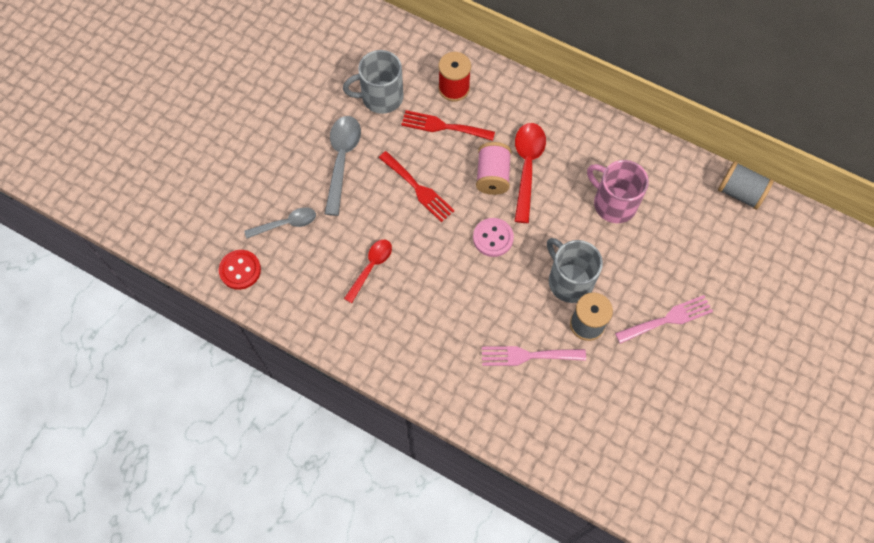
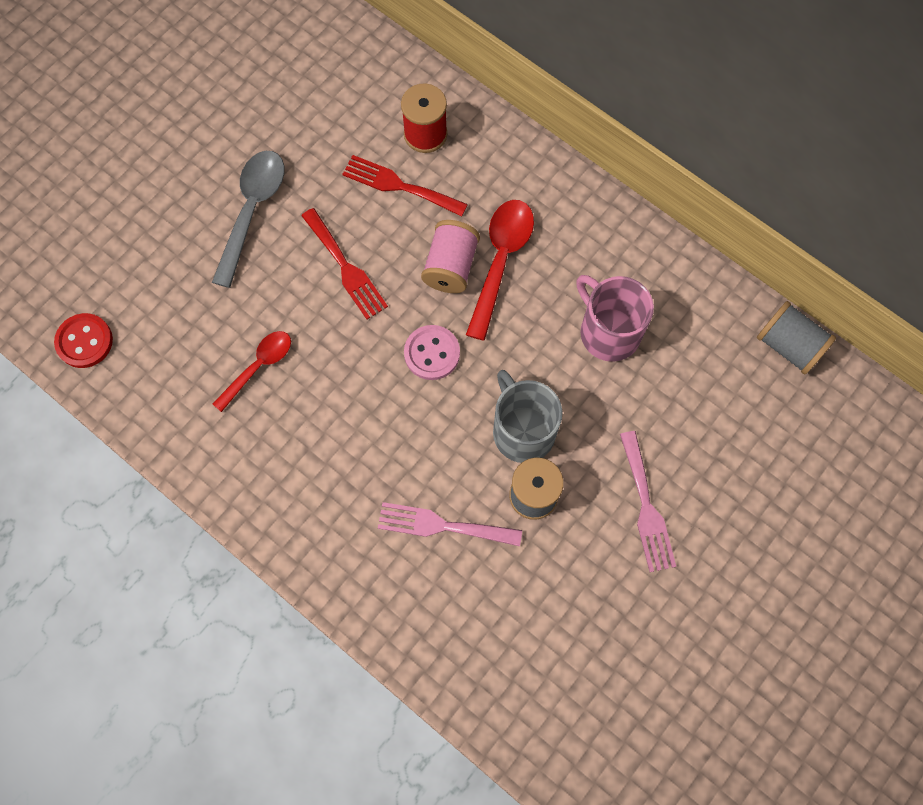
camera: 10 degrees right, 5 degrees up
grey spoon [244,207,316,239] -> none
grey mug [343,50,404,114] -> none
pink fork [615,295,713,344] -> pink fork turned 90 degrees clockwise [620,431,676,572]

